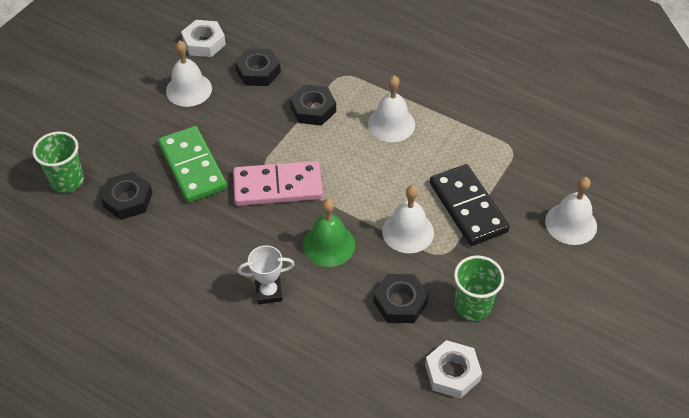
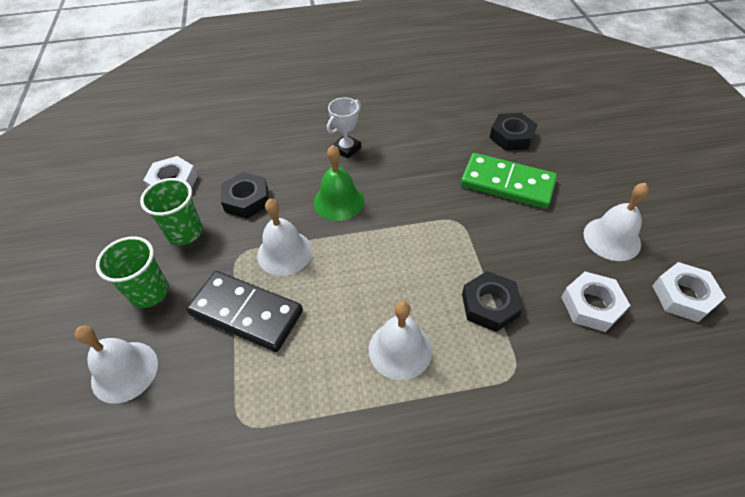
camera: 140 degrees right, 0 degrees up
green cup [32,132,84,193] -> green cup moved to [96,236,169,308]
pink domino [233,161,323,206] -> none
black nut [235,48,281,86] -> white nut [561,272,630,332]

